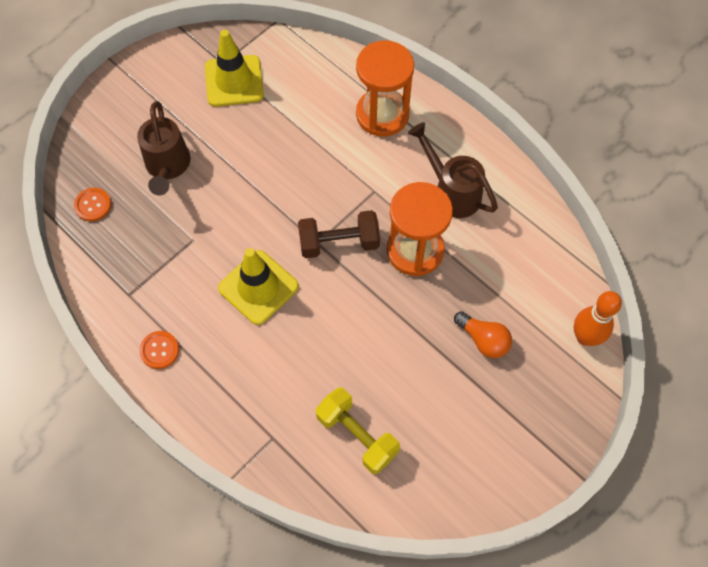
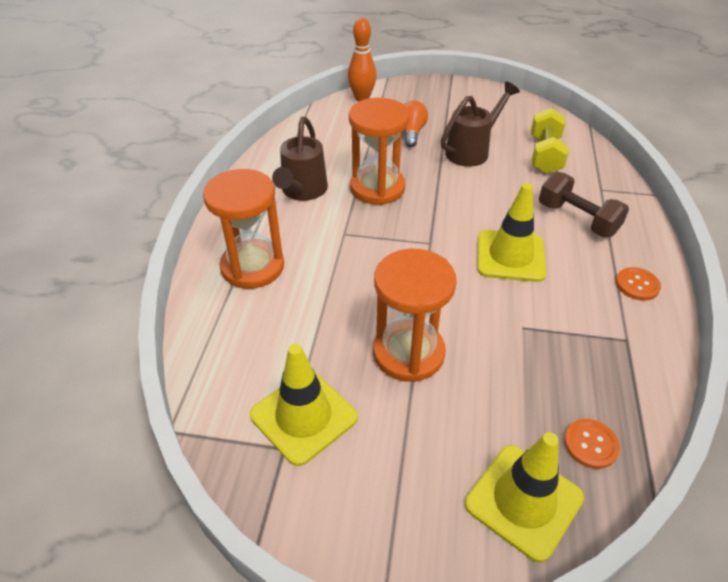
camera: 125 degrees left, 20 degrees down
brown watering can [137,101,191,195] -> brown watering can moved to [441,81,520,167]
brown dumbbell [298,210,380,258] -> brown dumbbell moved to [539,172,629,237]
none -> orange hourglass [373,249,457,382]
none -> yellow traffic cone [465,432,584,562]

